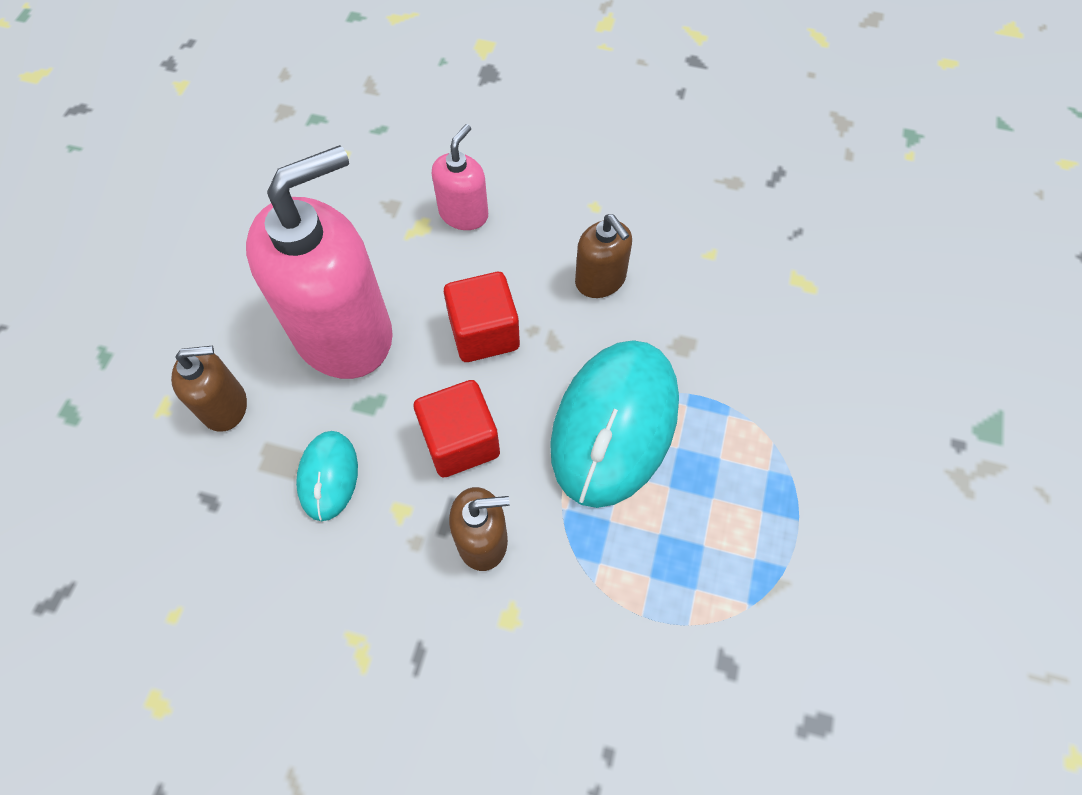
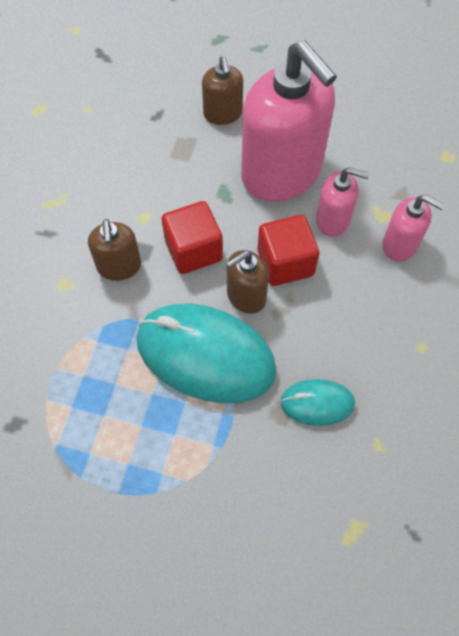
camera: 90 degrees right, 0 degrees up
turquoise mouse [296,431,358,521] -> turquoise mouse moved to [280,379,355,426]
brown soap dispenser [575,214,632,298] -> brown soap dispenser moved to [226,250,269,314]
none -> pink soap dispenser [316,167,369,237]

